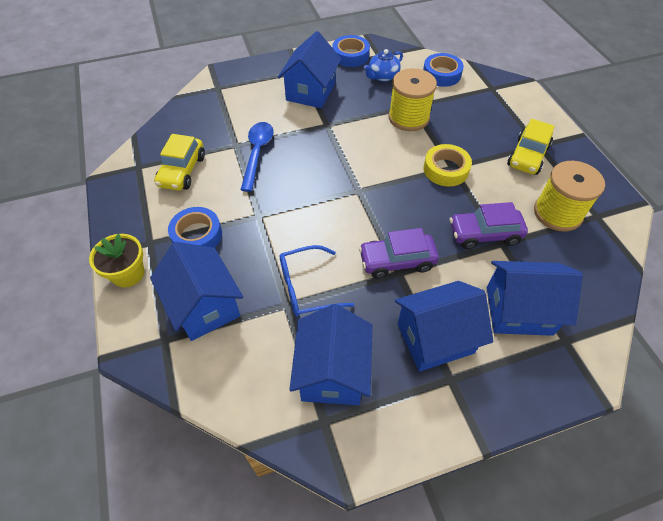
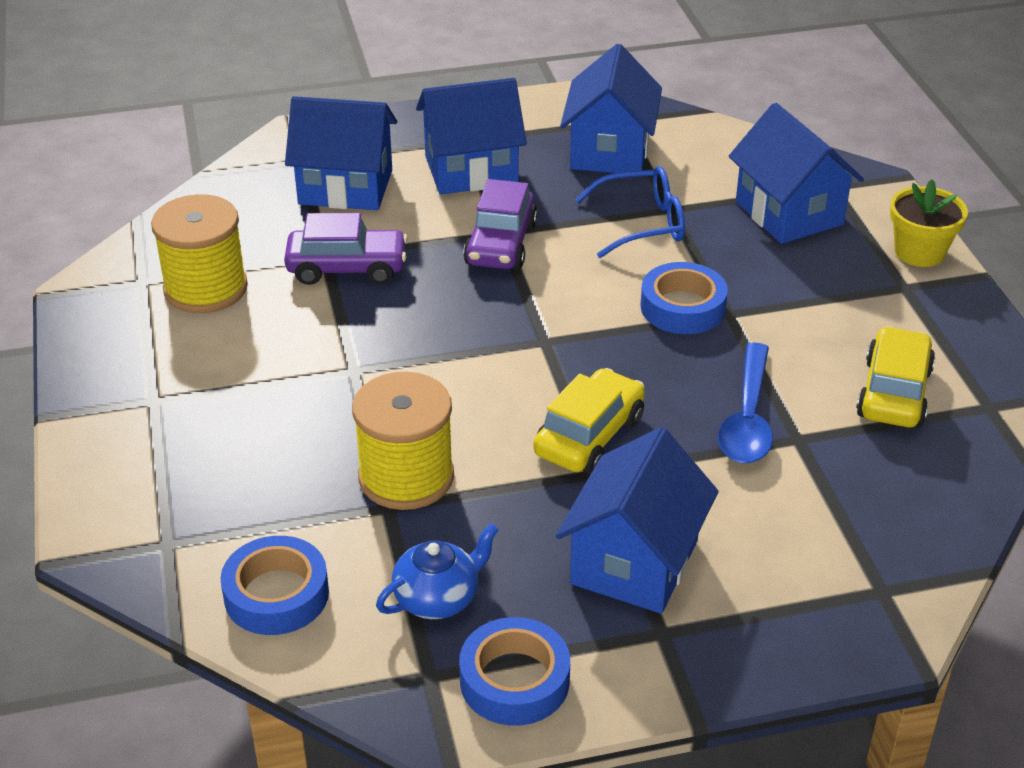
camera: 175 degrees left, 15 degrees down
blue tape [168,207,222,248] -> blue tape moved to [640,262,728,334]
purple car [359,228,439,279] -> purple car turned 105 degrees clockwise [463,179,538,270]
yellow tape [423,144,472,187] -> none
yellow car [507,119,555,175] -> yellow car moved to [533,368,645,474]

